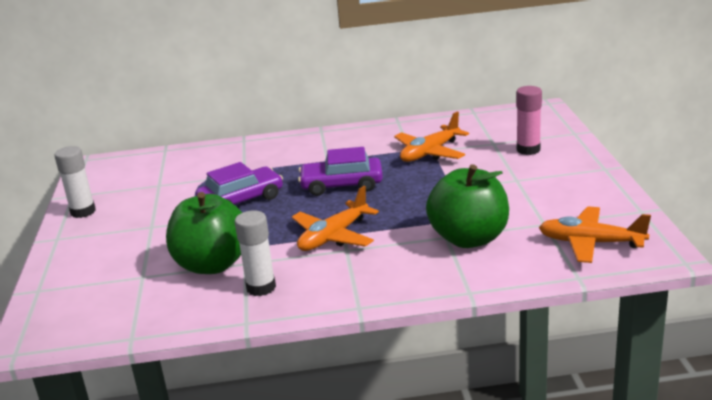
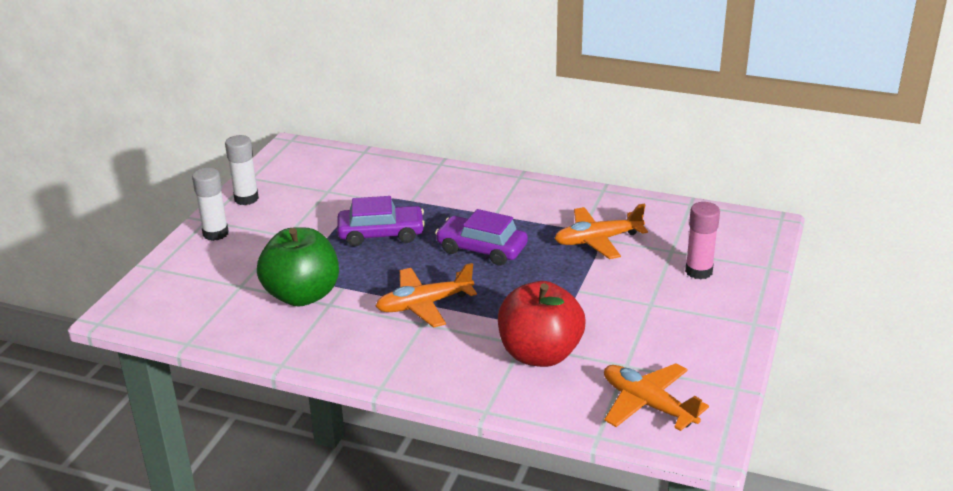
camera: 25 degrees right, 5 degrees up
white glue stick [235,211,276,296] -> white glue stick moved to [192,168,229,241]
green apple [426,164,509,248] -> red apple [498,281,585,367]

